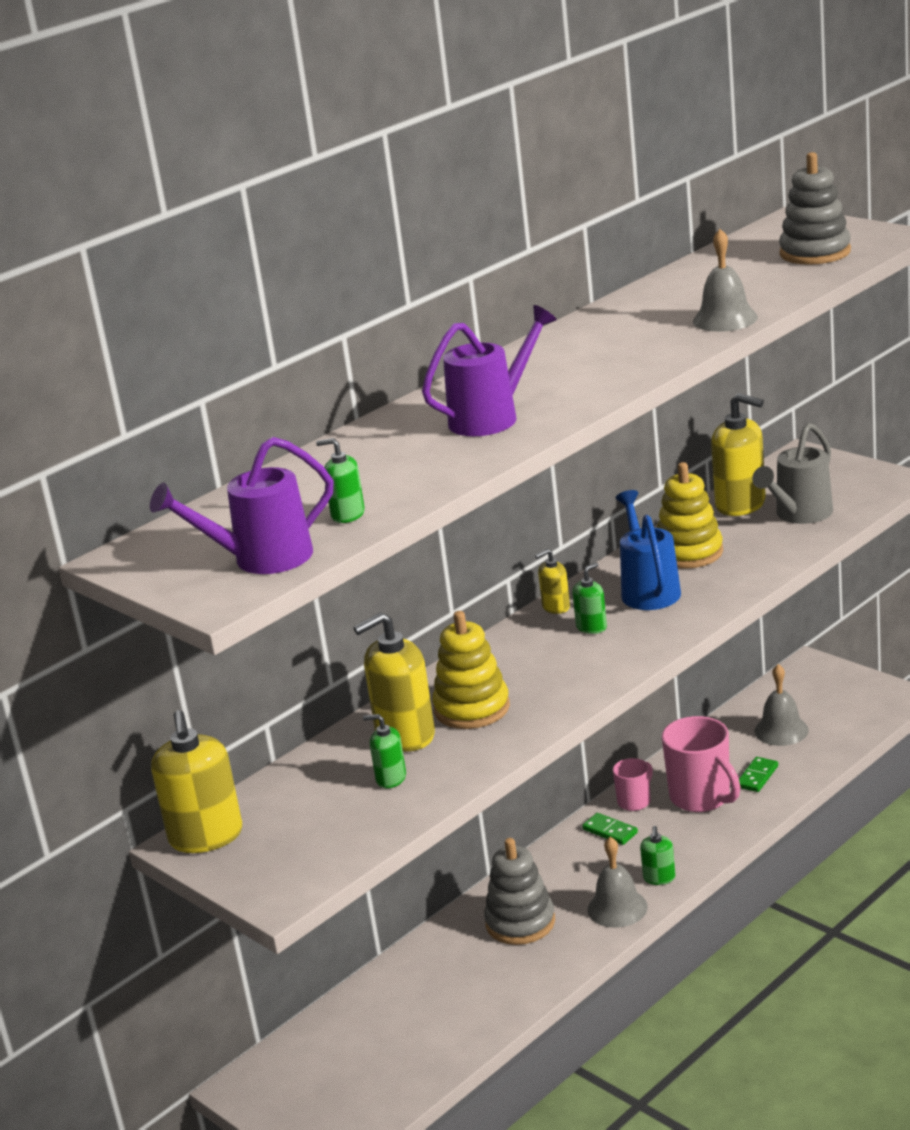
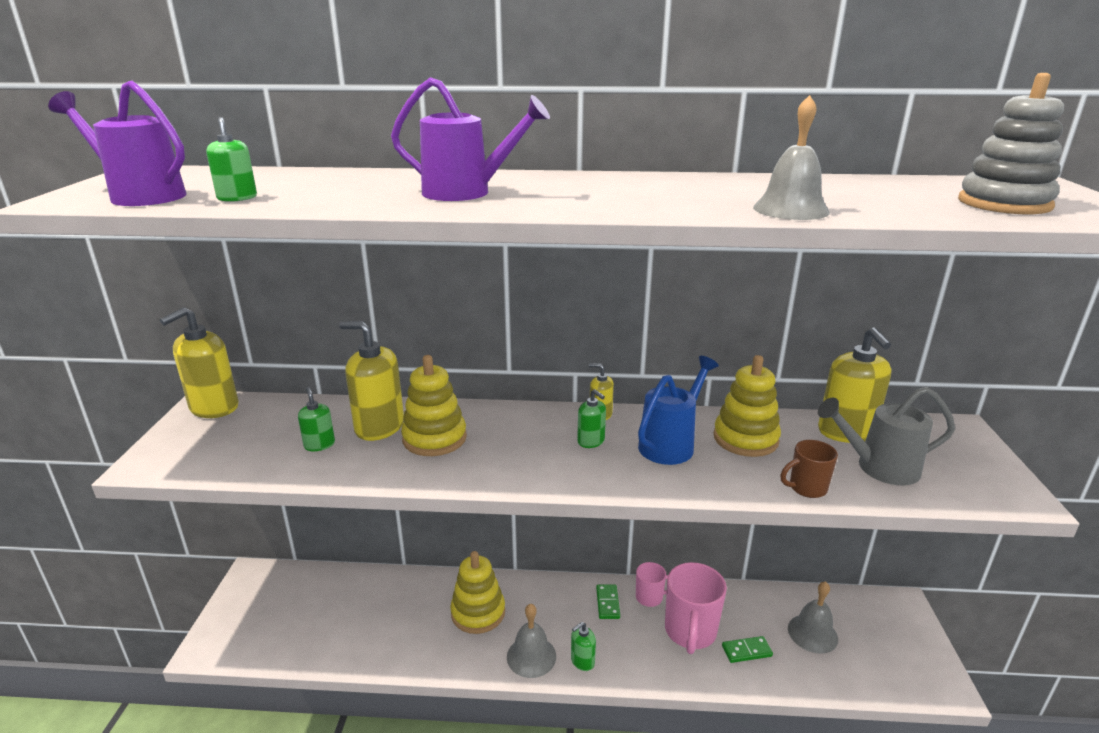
camera: 45 degrees right, 0 degrees up
grey stacking toy [484,838,555,945] -> yellow stacking toy [450,551,505,634]
green soap dispenser [572,562,607,634] -> green soap dispenser turned 45 degrees clockwise [577,389,606,448]
none -> brown mug [781,440,838,498]

